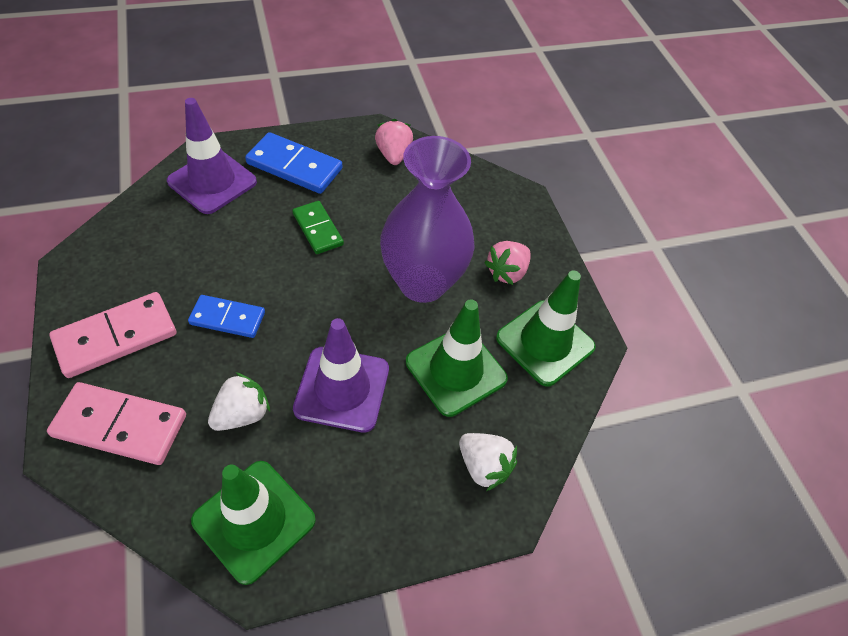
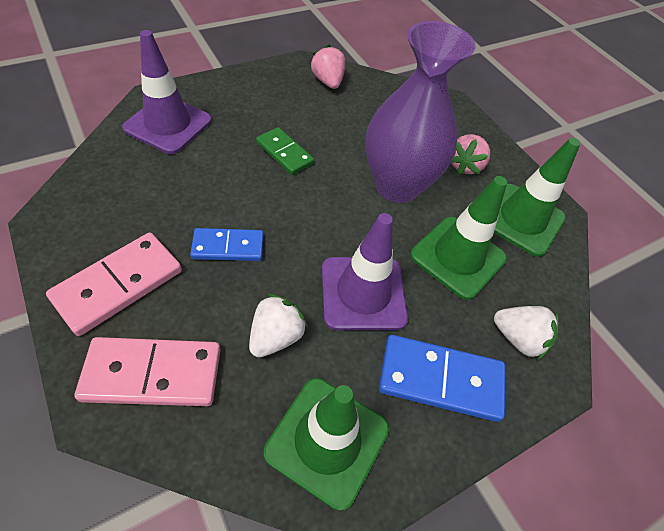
camera: 15 degrees left, 0 degrees up
blue domino [245,132,342,194] -> blue domino moved to [379,335,505,422]

